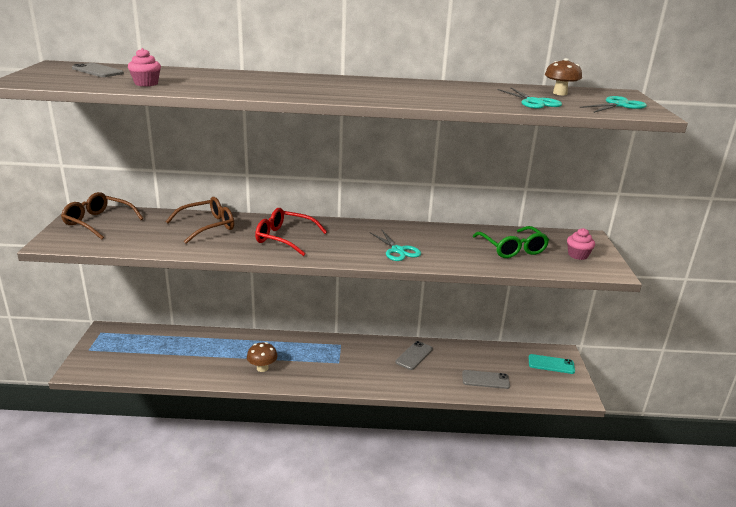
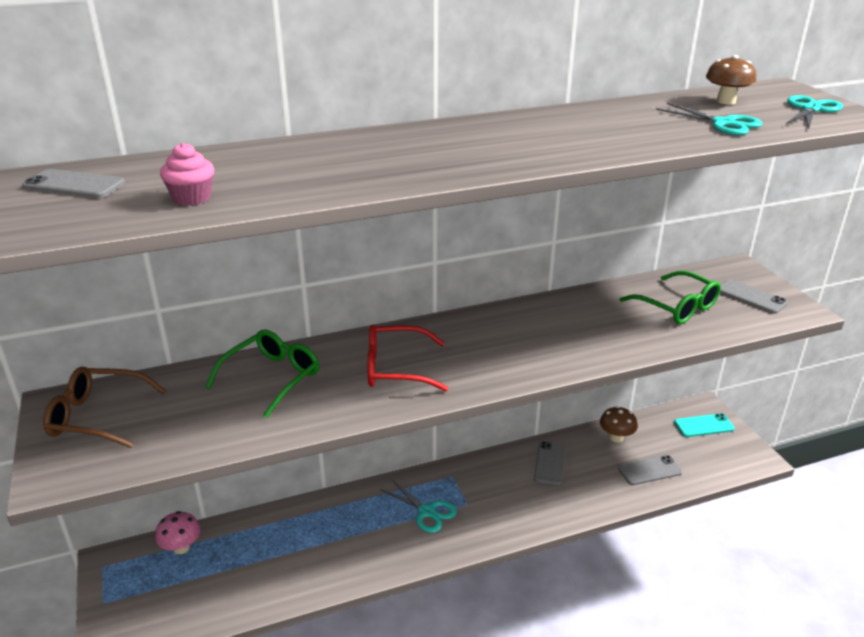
camera: 20 degrees left, 5 degrees up
brown glasses [165,197,234,244] -> green glasses [205,330,320,418]
brown mushroom [247,342,278,372] -> brown mushroom moved to [600,406,638,443]
turquoise scissors [370,229,421,261] -> turquoise scissors moved to [380,479,457,533]
pink cupcake [567,228,595,260] -> grey phone [720,279,788,314]
none -> pink mushroom [155,511,201,554]

